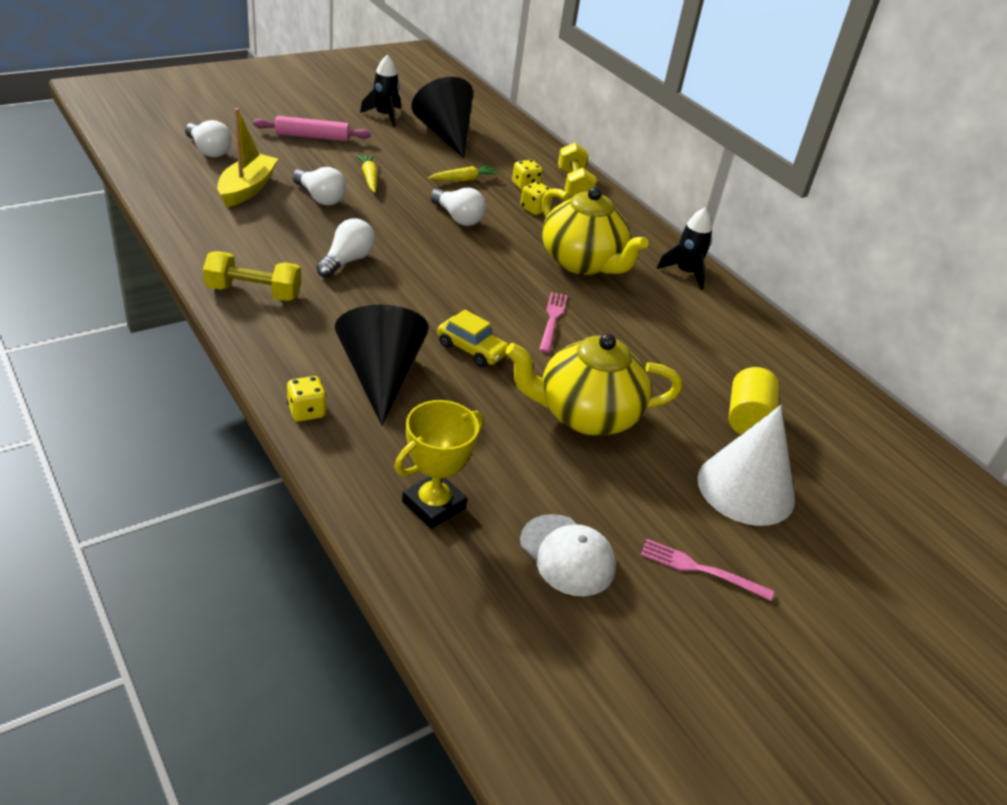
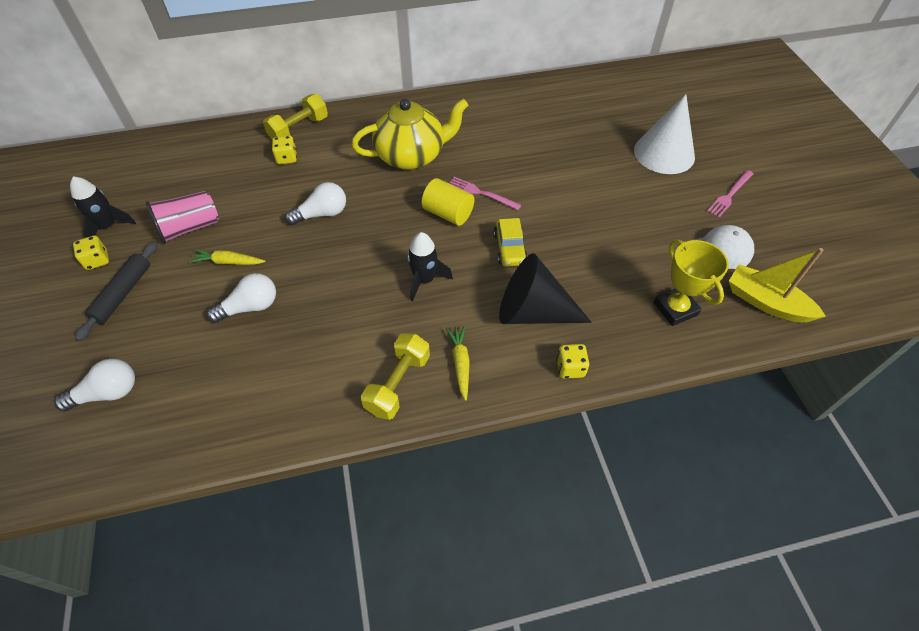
camera: 65 degrees left, 15 degrees up
yellow boat [217,108,278,207] -> yellow boat moved to [729,248,826,323]
pink rolling pin [253,116,371,141] -> black rolling pin [75,241,158,341]
white light bulb [316,218,375,278] -> none
black cone [411,77,473,158] -> none
yellow carrot [428,166,499,181] -> yellow carrot moved to [446,326,470,401]
yellow car [437,310,509,368] -> yellow car turned 120 degrees clockwise [494,218,528,267]
yellow teapot [505,333,682,435] -> none
yellow dice [520,182,552,215] -> yellow dice moved to [73,235,109,270]
yellow dumbbell [558,143,597,198] -> yellow dumbbell turned 60 degrees counterclockwise [263,94,328,139]
black rocket [657,208,712,290] -> black rocket moved to [407,232,453,301]
yellow cylinder [729,367,779,435] -> yellow cylinder moved to [422,178,474,226]
none -> pink cup [146,191,219,244]

